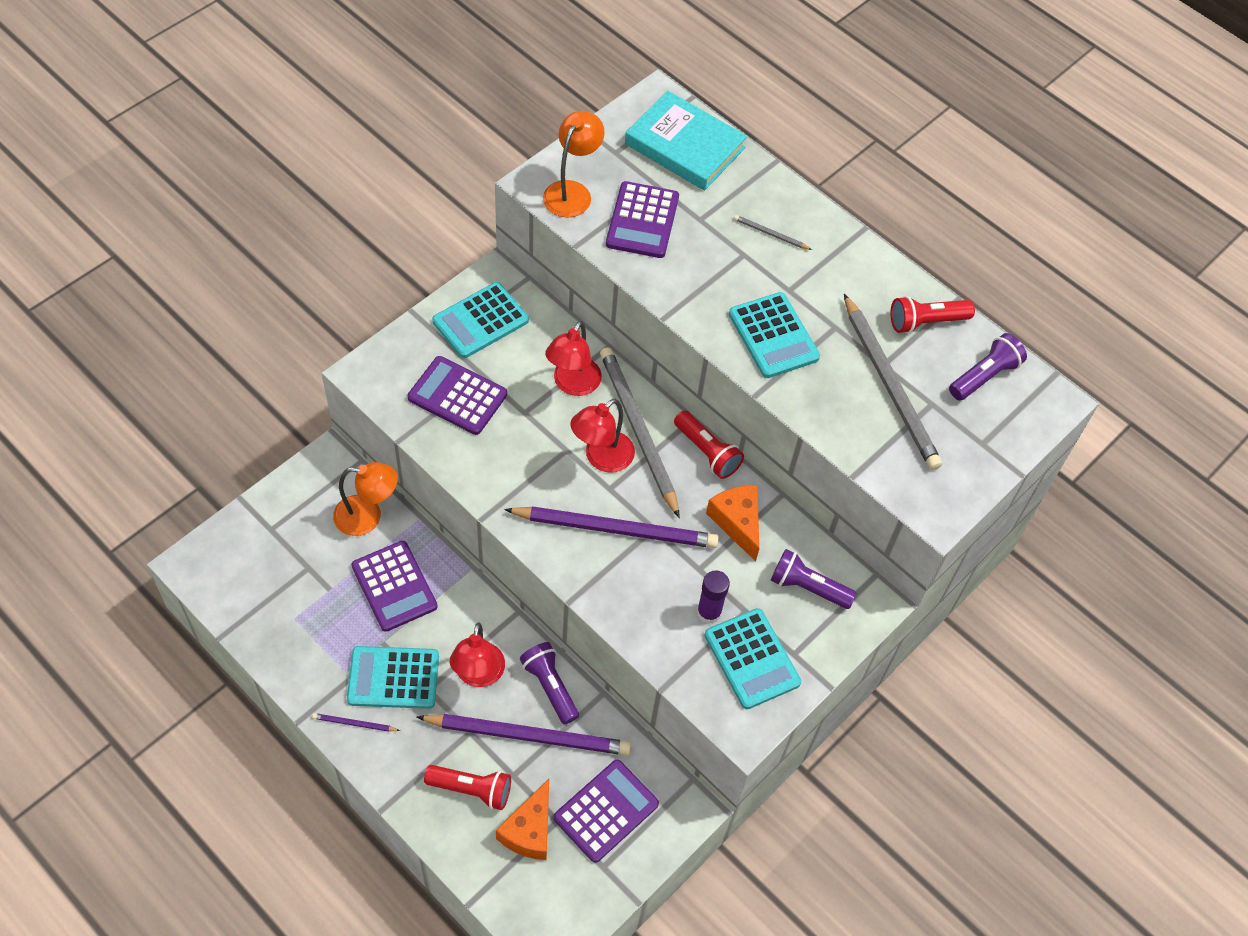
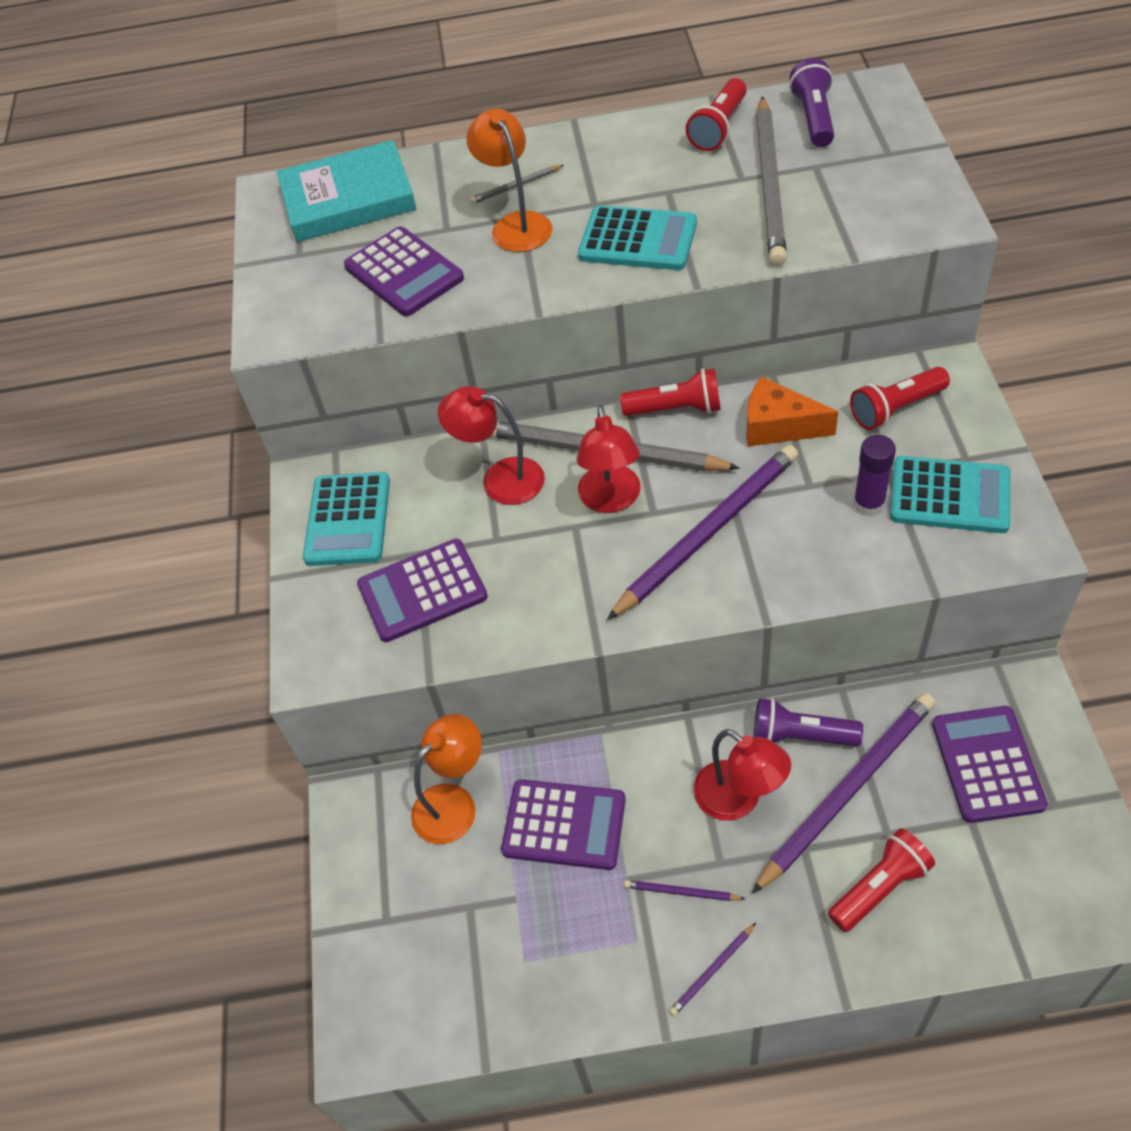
camera: 40 degrees left, 5 degrees down
turquoise calculator [347,646,439,709] -> purple pencil [624,880,745,901]
orange cheese [496,779,549,860] -> none
orange lamp [543,111,605,217] -> orange lamp moved to [466,109,552,252]
red lamp [545,321,602,396] -> red lamp turned 135 degrees clockwise [438,386,545,505]
purple flashlight [771,549,857,609] -> red flashlight [850,367,950,430]
grey pencil [844,294,942,470] -> grey pencil turned 75 degrees clockwise [756,96,787,266]

